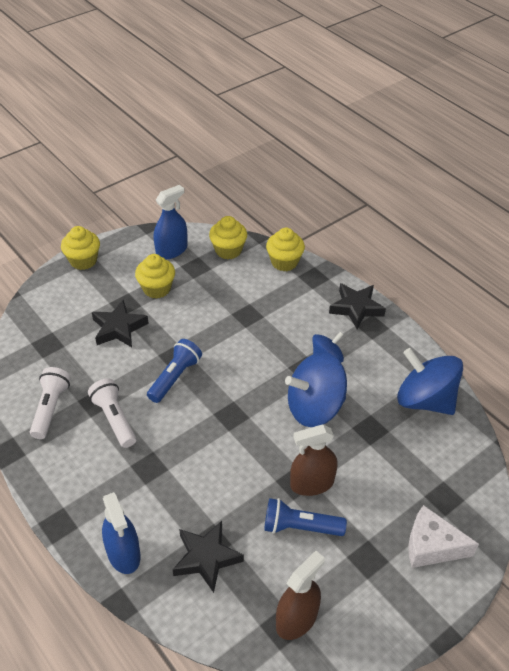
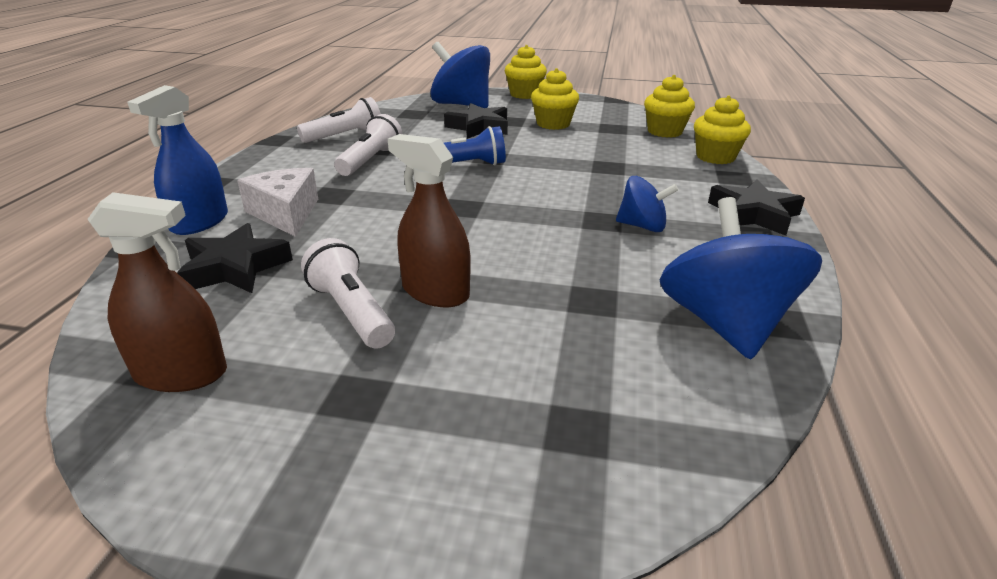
camera: 50 degrees right, 15 degrees down
blue spray bottle [154,185,188,259] -> none
blue flashlight [264,498,347,536] -> white flashlight [301,238,395,349]
blue spinning top [285,352,347,427] -> blue spinning top moved to [430,42,490,108]
white cheese [408,505,479,568] -> white cheese moved to [237,168,318,237]

